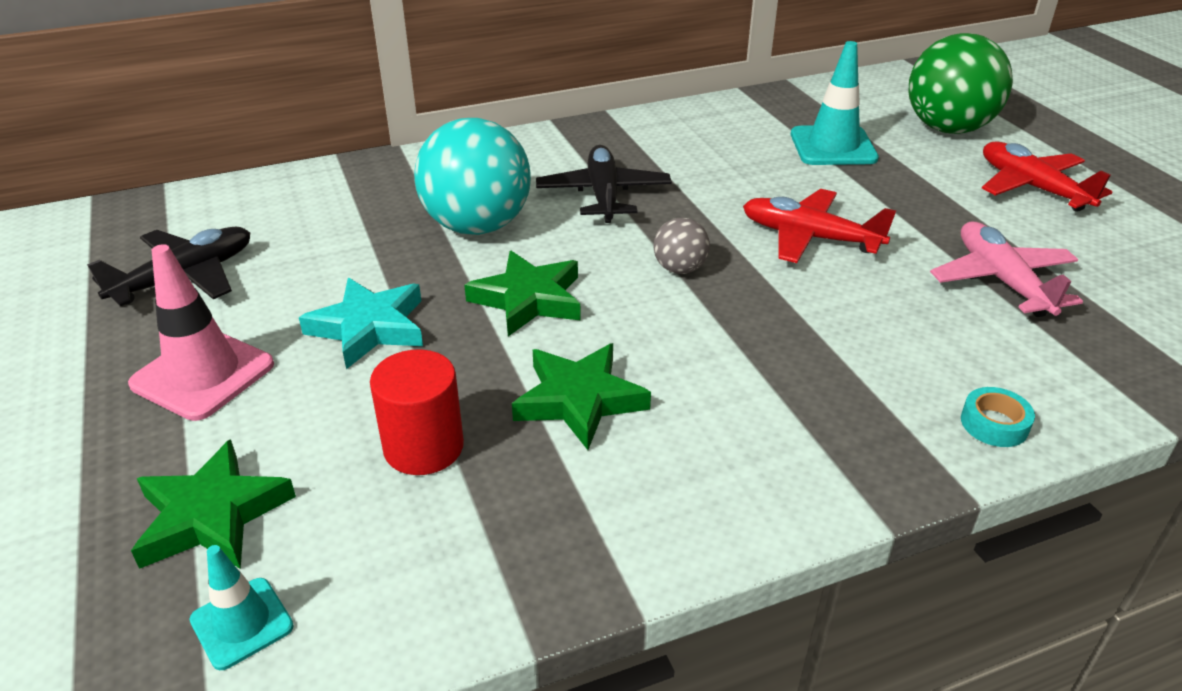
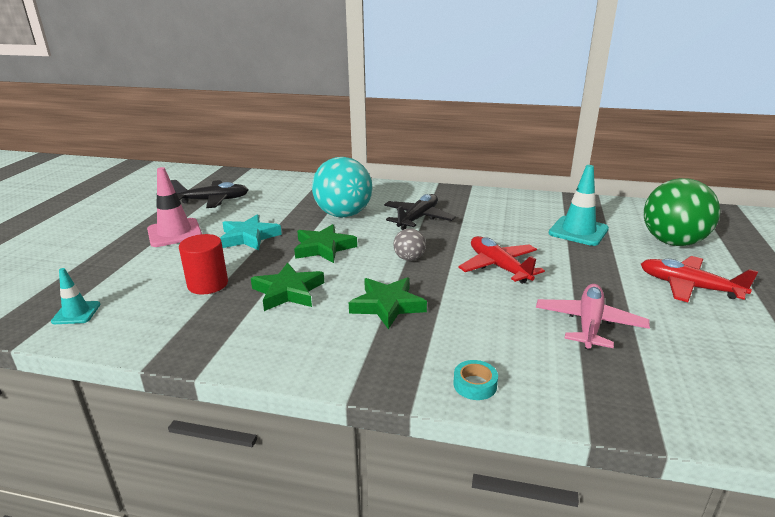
camera: 35 degrees right, 10 degrees down
green star [131,439,296,569] -> green star moved to [349,277,427,329]
red plane [982,141,1112,212] -> red plane turned 60 degrees counterclockwise [641,256,758,302]

